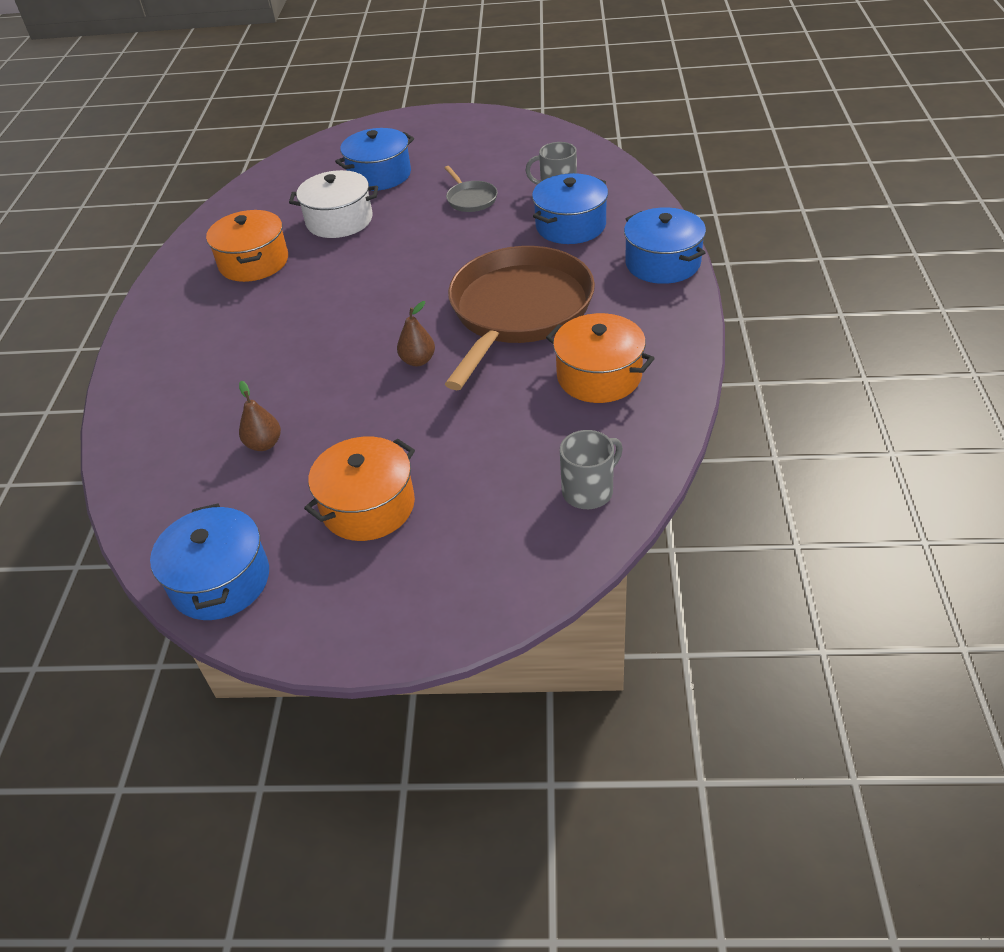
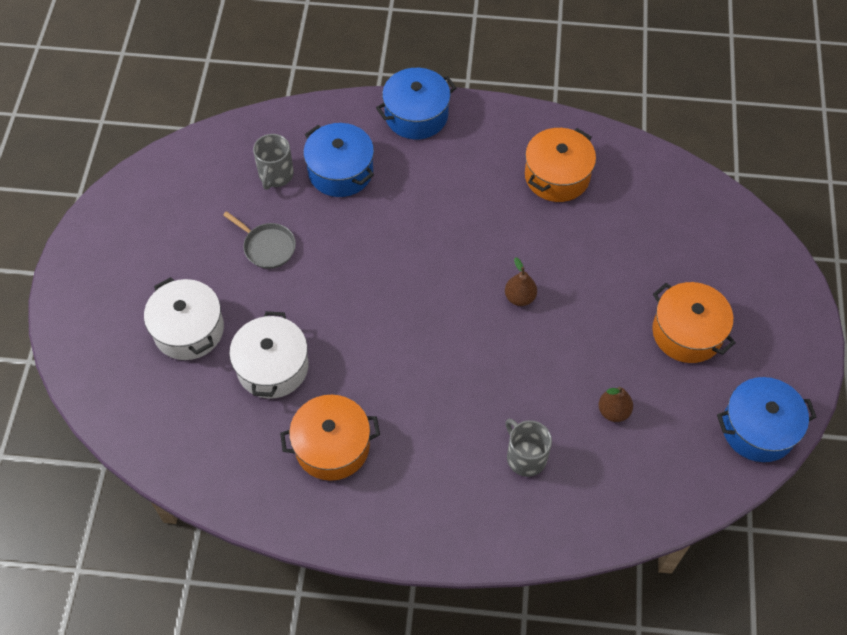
camera: 90 degrees left, 15 degrees up
blue pot [335,128,414,191] -> white pot [144,277,224,360]
grey pan [445,166,498,212] -> grey pan turned 60 degrees clockwise [223,211,296,269]
brown pan [445,246,595,390] -> none
grey mug [560,430,623,509] -> grey mug moved to [505,418,552,477]

